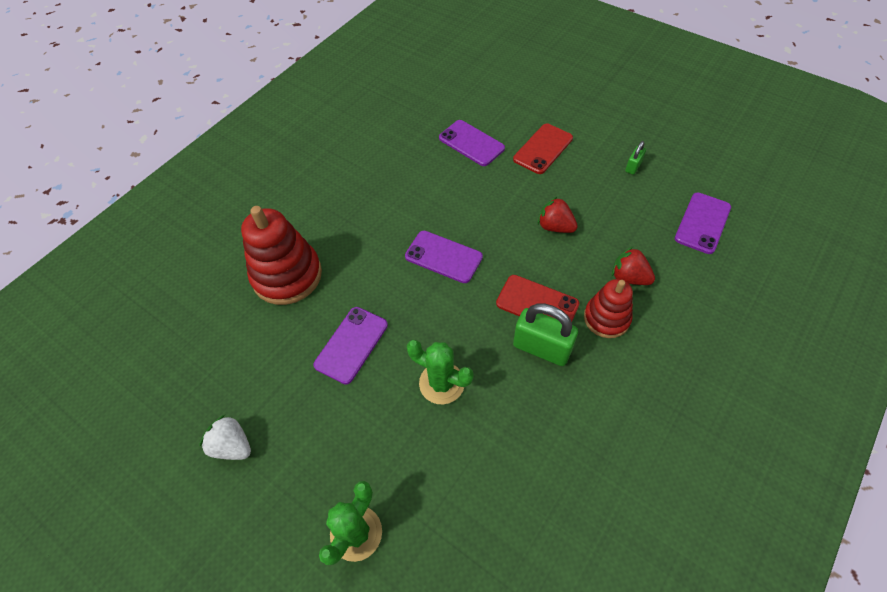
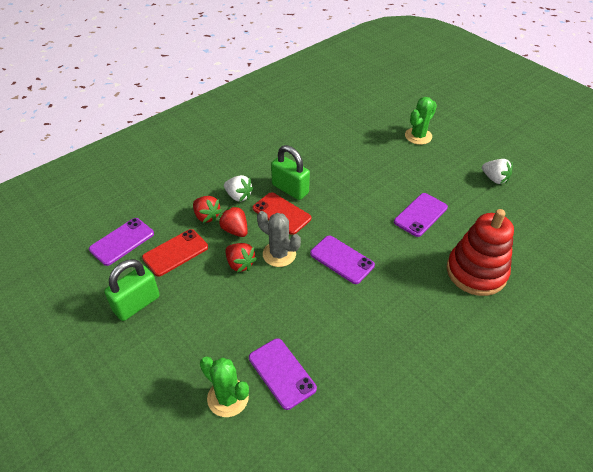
camera: 170 degrees left, 10 degrees down
green cactus [407,340,474,404] -> green cactus moved to [200,356,249,417]
red phone [513,123,573,174] -> red phone moved to [142,229,208,276]
red stacking toy [584,279,633,338] -> white strawberry [224,175,254,202]
green padlock [625,141,646,175] -> green padlock [104,259,160,321], size x2.04
none -> red strawberry [218,206,248,237]
none -> grey cactus [257,211,301,267]

